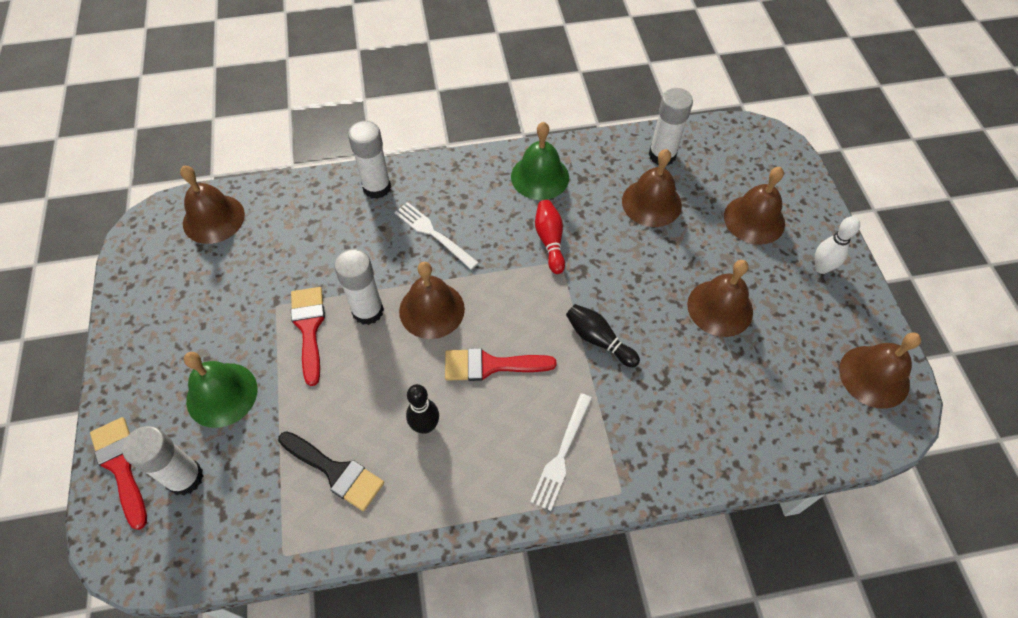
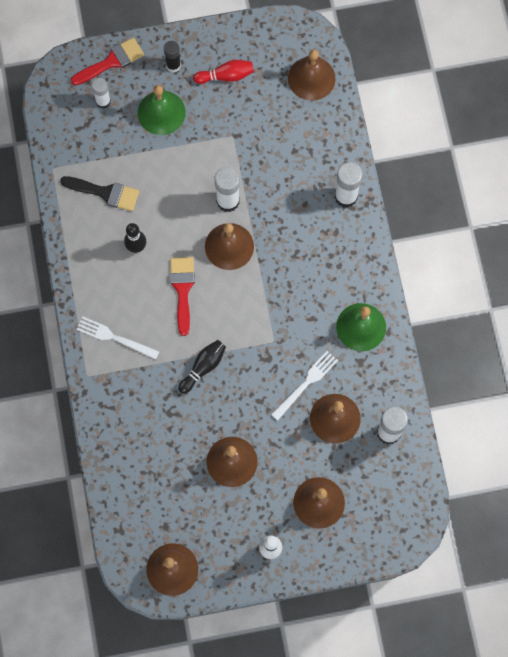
camera: 90 degrees right, 15 degrees up
white glue stick [122,426,203,496] -> white glue stick [92,78,111,108], size x0.65
black brush [278,431,384,511] -> black brush turned 105 degrees counterclockwise [60,176,139,211]
red brush [291,287,325,386] -> none
white fork [394,202,479,270] -> white fork moved to [271,351,338,421]
red bowling pin [535,200,565,274] -> red bowling pin moved to [193,60,254,84]
none -> black glue stick [164,41,181,72]

